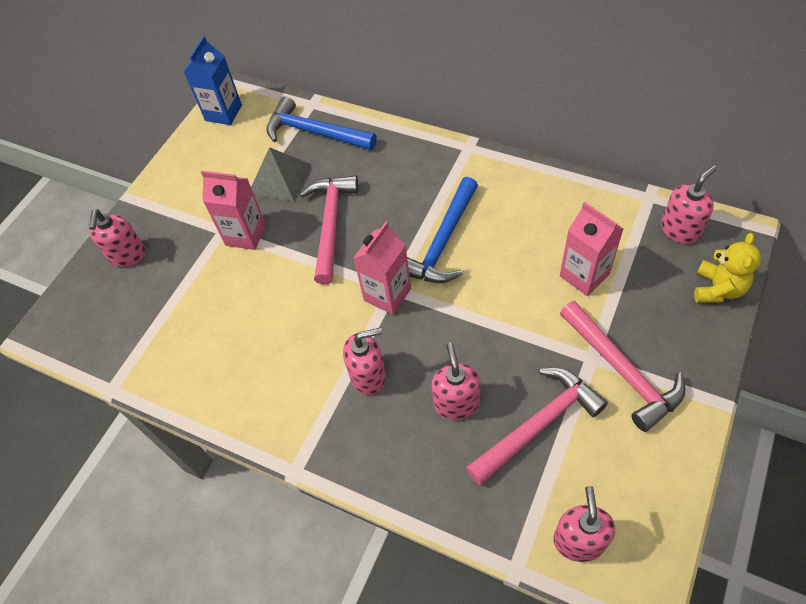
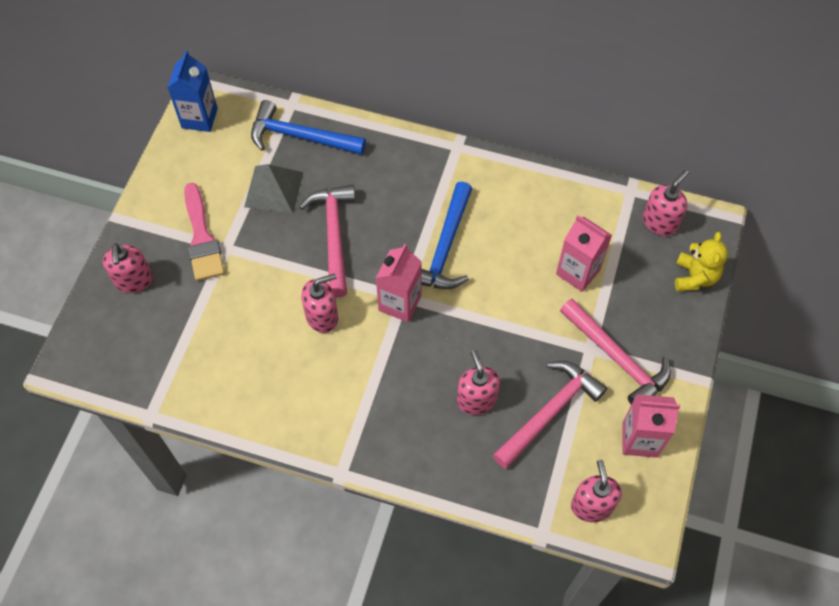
camera: 15 degrees left, 5 degrees up
pink carton [201,171,266,250] -> pink carton moved to [622,394,680,458]
pink soap dispenser [343,328,386,395] -> pink soap dispenser moved to [301,273,338,333]
none -> pink brush [184,183,225,281]

